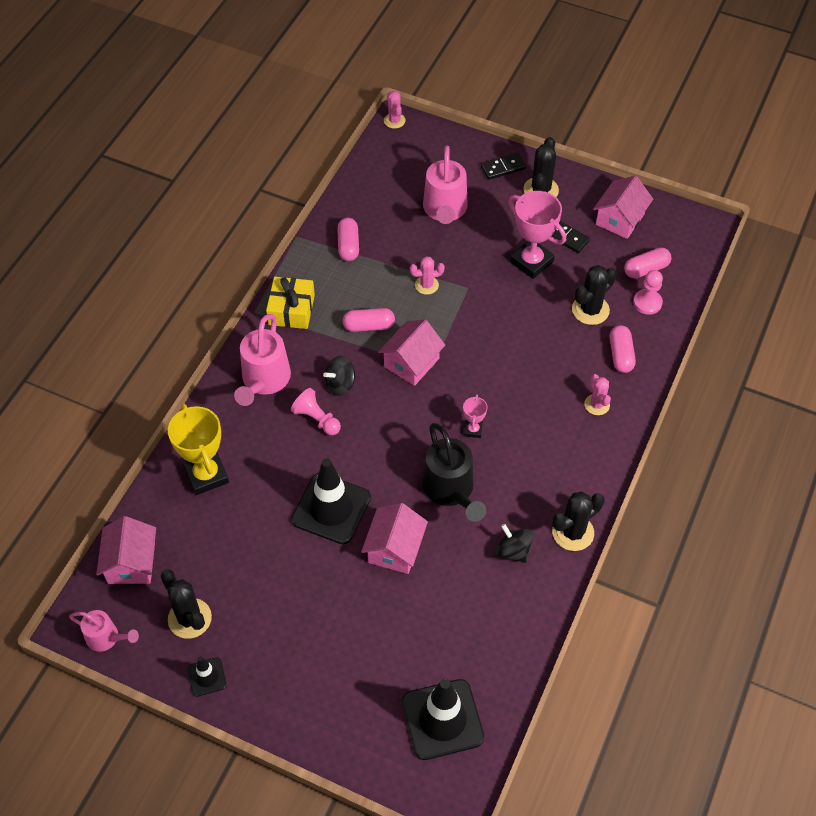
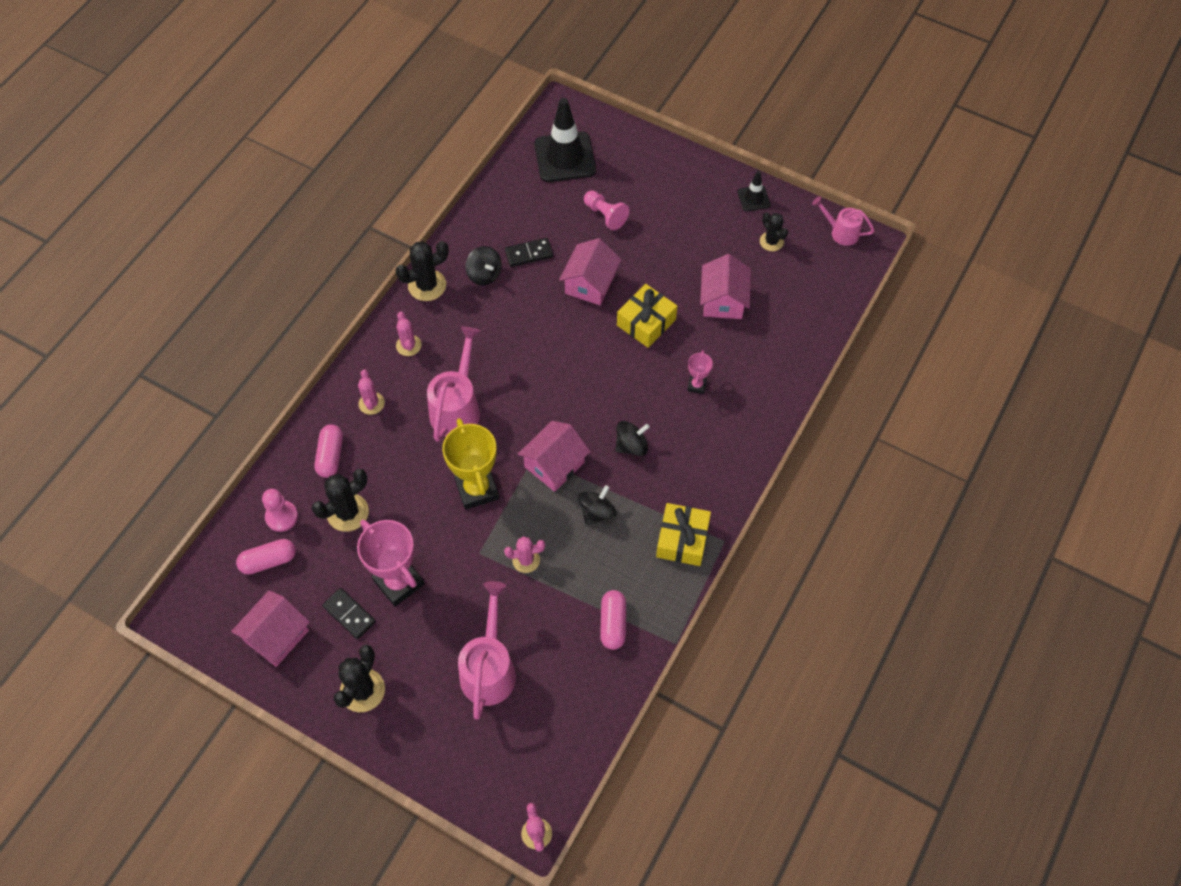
camera: 175 degrees left, 5 degrees up
pink house [96,516,156,584] -> pink house moved to [700,254,751,319]
black cactus [160,569,212,639] -> black cactus [760,212,788,251], size x0.65
yellow trophy [168,403,229,495] -> yellow trophy moved to [442,418,499,510]
pink watering can [234,314,291,406] -> pink watering can moved to [427,326,480,442]
pink pawn [291,388,341,435] -> pink pawn moved to [584,191,629,230]
black traffic cone [291,458,371,544] -> yellow gift [617,284,678,348]
pink capsule [343,308,395,332] -> black spinning top [578,485,617,525]
black watering can [422,423,486,522] -> none
pink trophy [463,394,487,438] -> pink trophy moved to [687,350,713,394]
black domino [481,153,526,180] -> black domino moved to [505,238,553,267]
none -> pink cactus [396,312,422,356]

